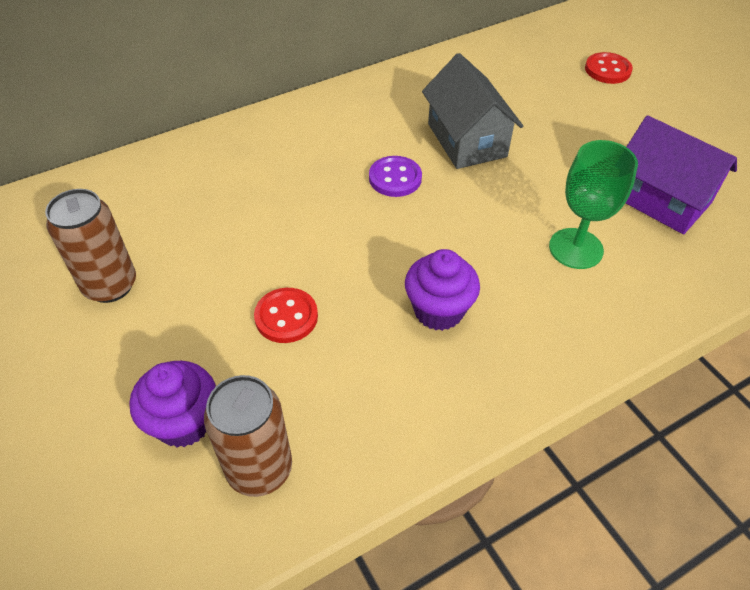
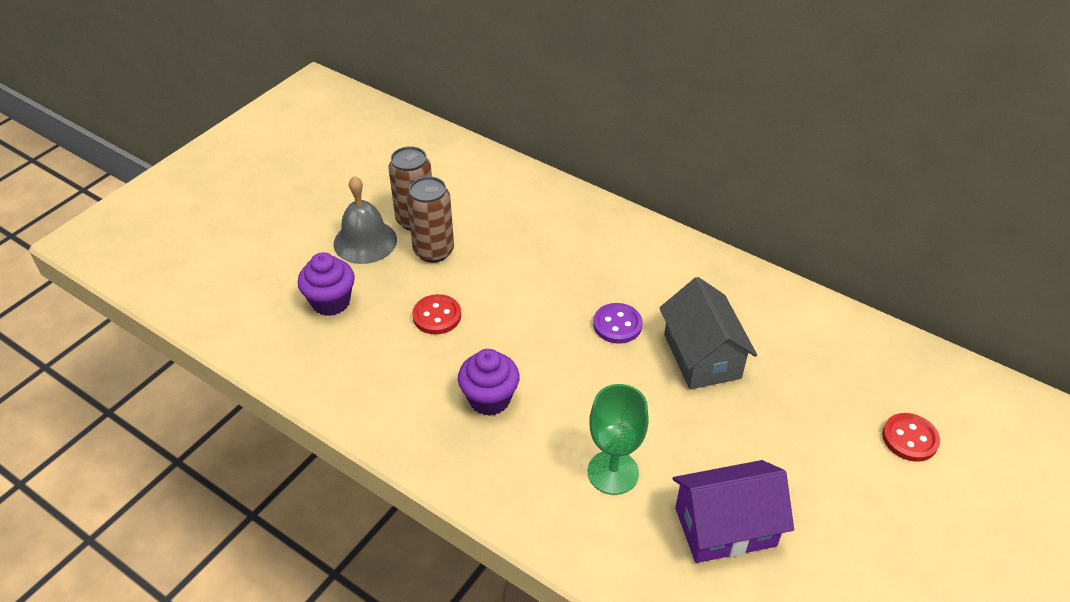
camera: 65 degrees right, 5 degrees down
brown can [204,375,292,497] -> brown can moved to [407,176,454,263]
grey house [422,53,523,169] -> grey house turned 60 degrees counterclockwise [659,277,757,389]
purple house [626,115,737,234] -> purple house turned 60 degrees clockwise [673,460,794,563]
none -> grey bell [334,176,397,264]

